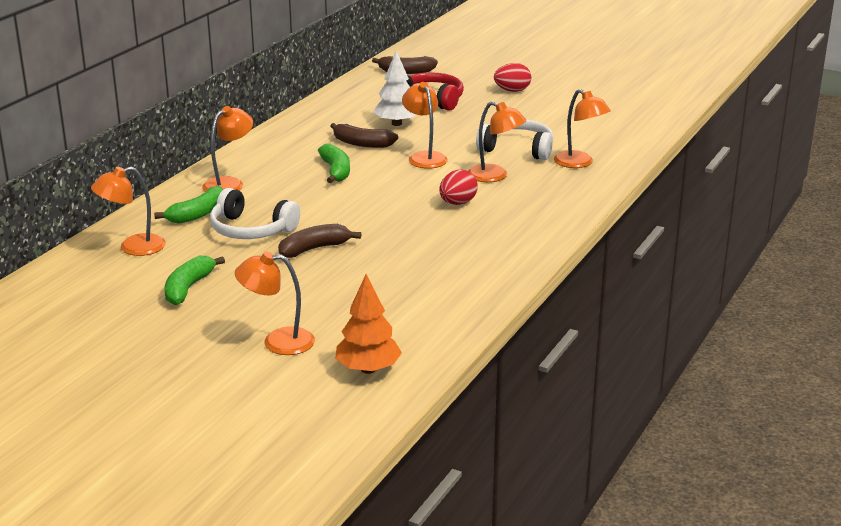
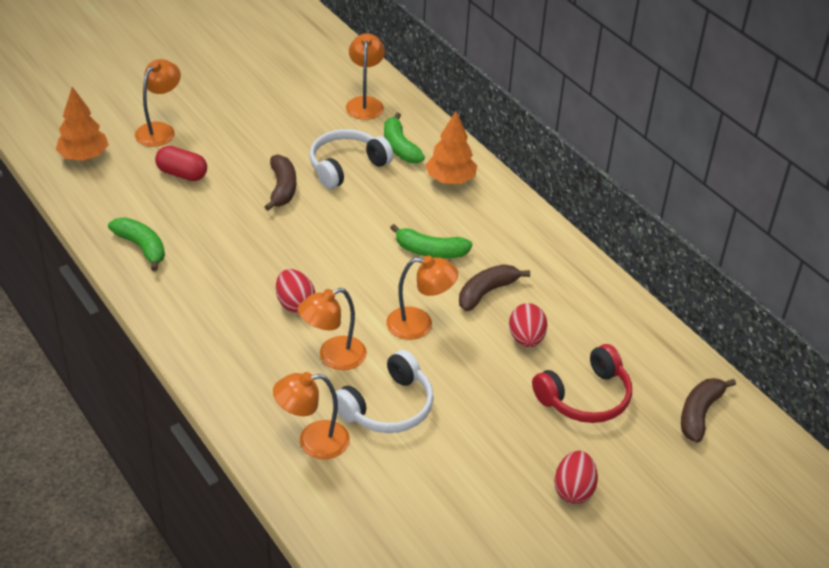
camera: 115 degrees right, 15 degrees up
green banana [164,256,225,305] -> green banana moved to [108,217,165,271]
orange lamp [202,106,253,192] -> orange tree [426,111,477,184]
white tree [373,50,416,126] -> red egg [509,303,547,347]
none -> red capsule [155,146,207,181]

